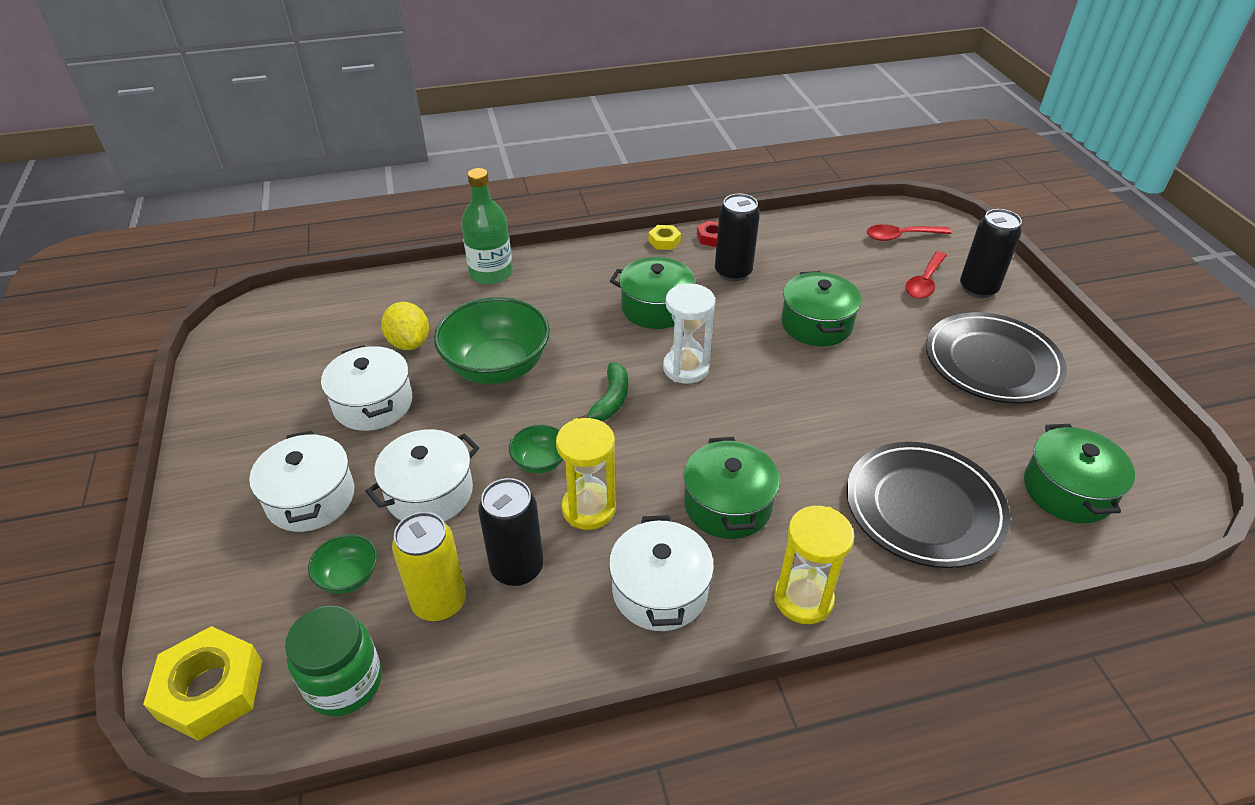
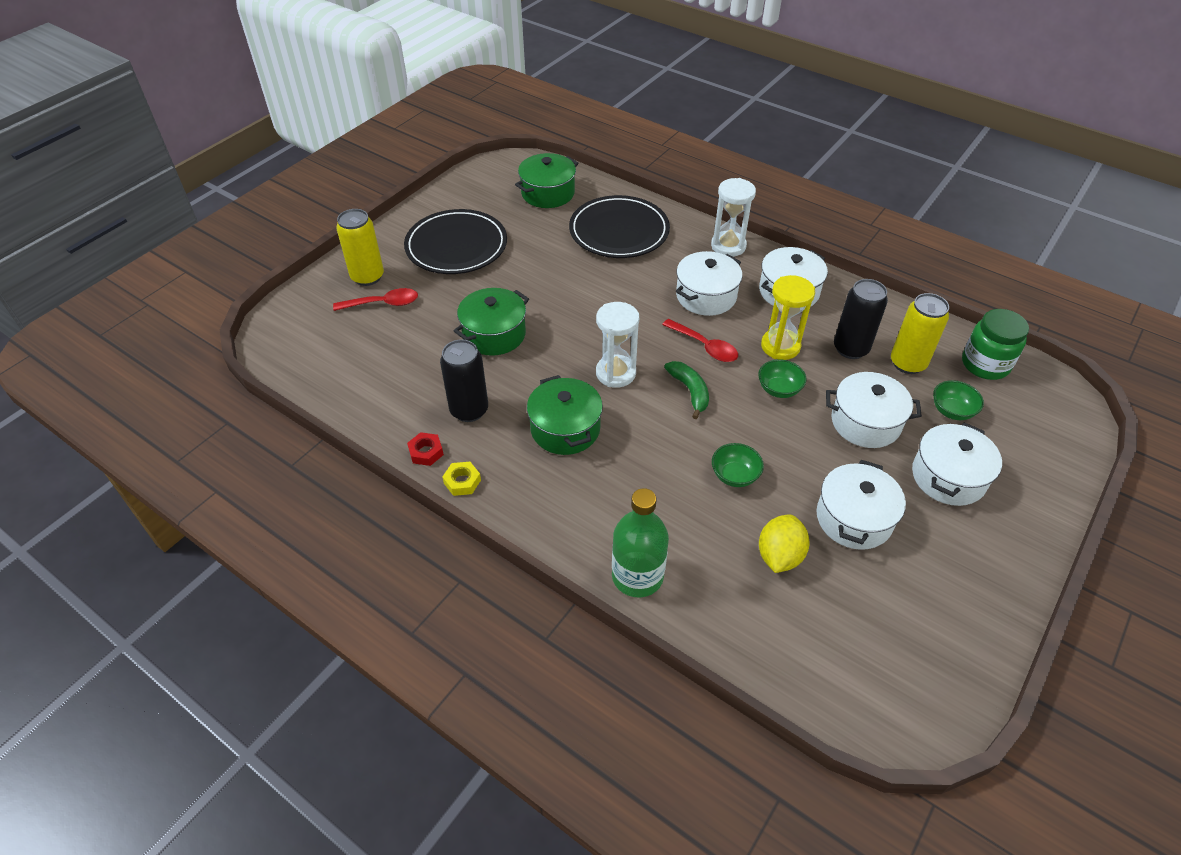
camera: 130 degrees left, 5 degrees up
yellow nut [143,626,262,741] -> none
green bowl [434,297,550,384] -> green bowl [712,443,764,487], size x0.47
green banana [578,362,628,421] -> green banana turned 90 degrees clockwise [664,361,709,419]
green pot [683,437,780,539] -> white pot [676,251,742,316]
yellow hourglass [774,506,854,624] -> white hourglass [711,178,756,257]
red spoon [867,224,951,241] -> red spoon moved to [662,319,738,362]
black can [960,209,1022,298] -> yellow can [336,209,384,286]

